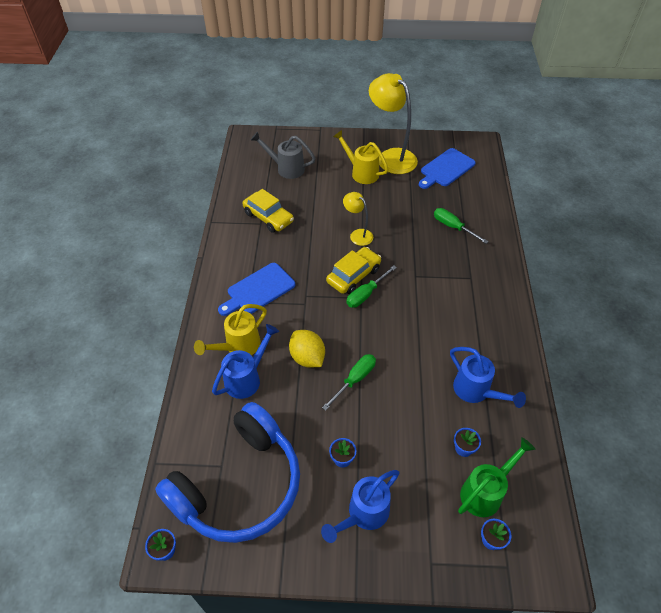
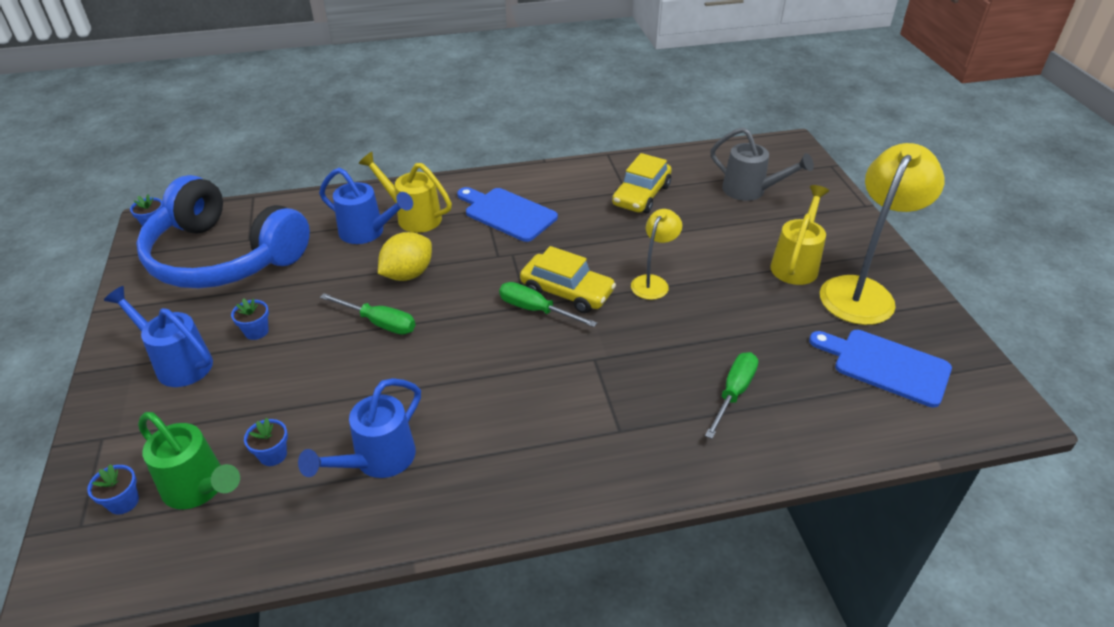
camera: 75 degrees right, 10 degrees down
grey watering can [251,131,315,179] -> grey watering can turned 120 degrees clockwise [710,127,814,201]

